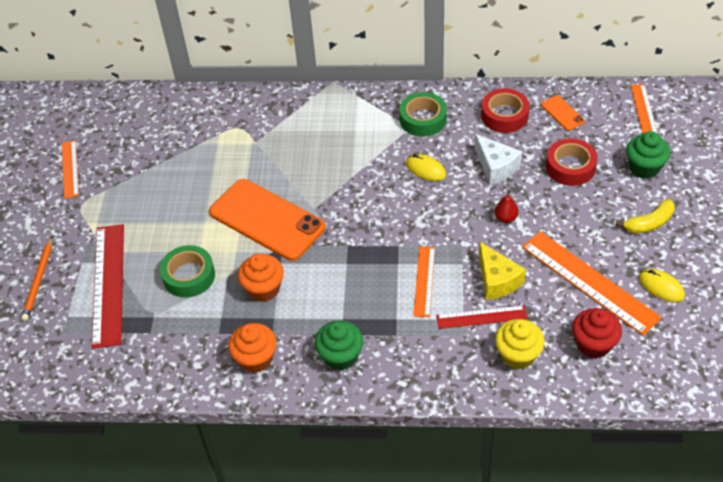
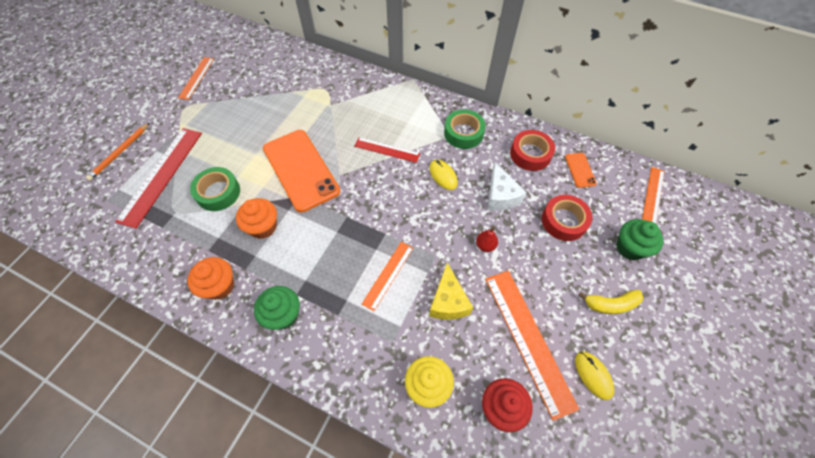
camera: 20 degrees right, 10 degrees up
red ruler [436,305,527,329] -> red ruler moved to [354,137,420,163]

